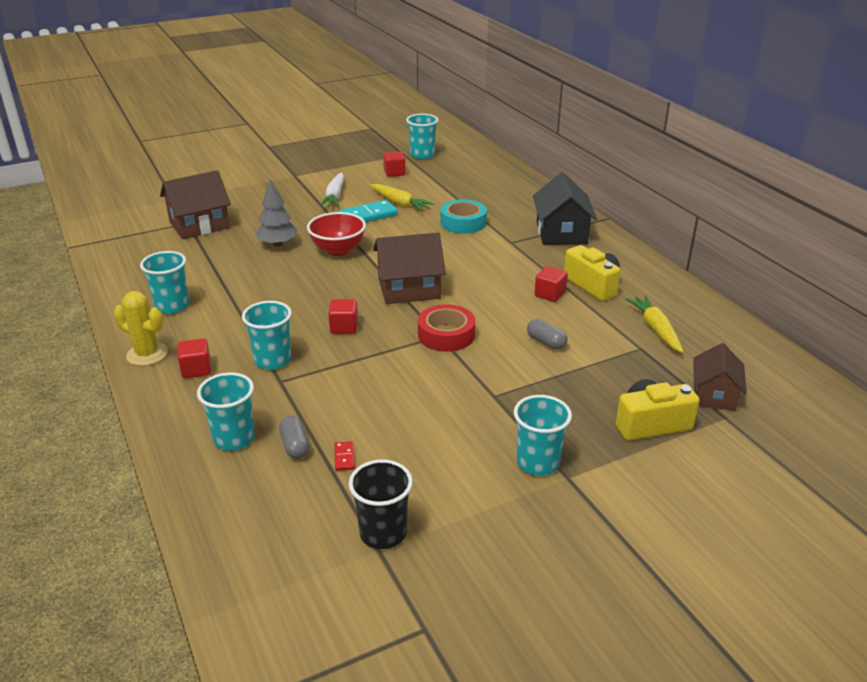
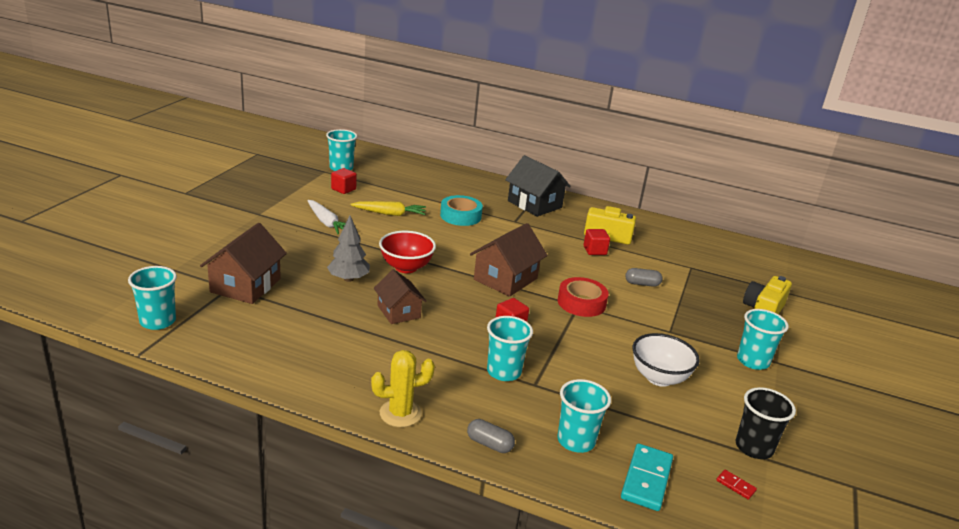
camera: 45 degrees left, 5 degrees down
turquoise cup [140,251,189,314] -> turquoise cup moved to [128,266,177,330]
red cube [178,338,211,378] -> none
grey capsule [279,416,310,459] -> grey capsule moved to [467,419,515,453]
red domino [335,441,355,471] -> red domino moved to [716,470,757,500]
turquoise domino [339,200,398,223] -> turquoise domino moved to [621,443,673,511]
yellow carrot [625,295,684,353] -> none
brown house [693,343,747,411] -> brown house moved to [374,269,427,324]
none -> white bowl [633,333,700,387]

